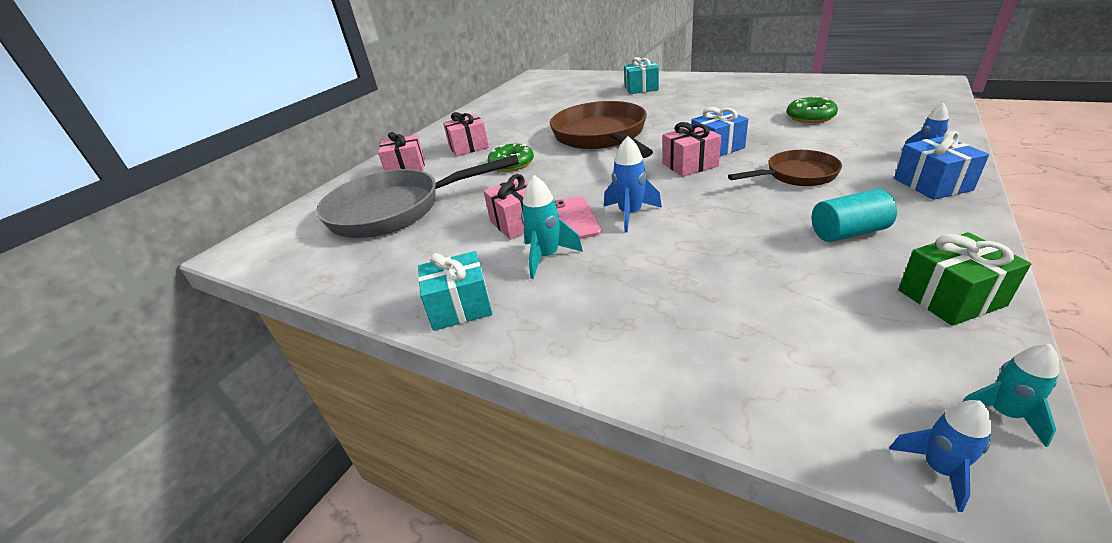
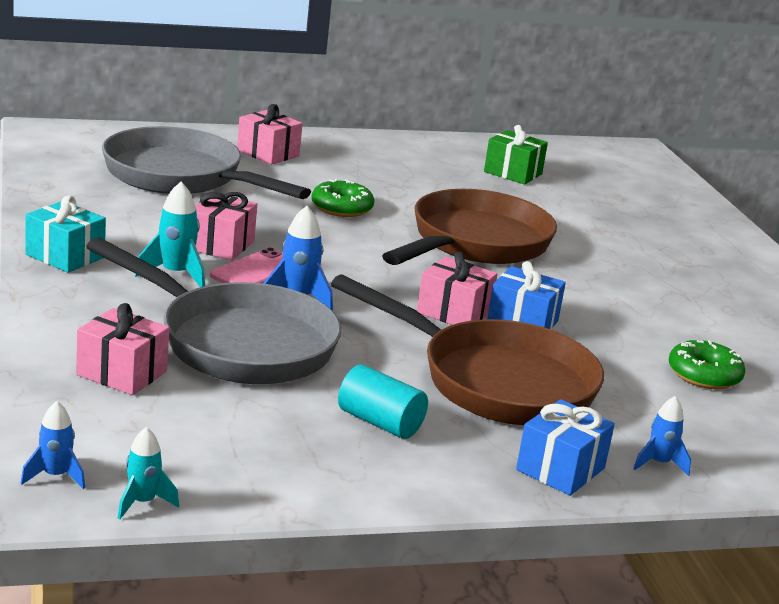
camera: 40 degrees right, 10 degrees down
pink gift [443,112,489,156] -> pink gift moved to [76,303,169,395]
turquoise gift [624,57,659,94] -> none
brown pan [728,150,842,186] -> brown pan [331,274,604,425], size x1.89
green gift [898,232,1031,326] -> green gift moved to [484,125,548,185]
none -> grey pan [86,237,341,384]

